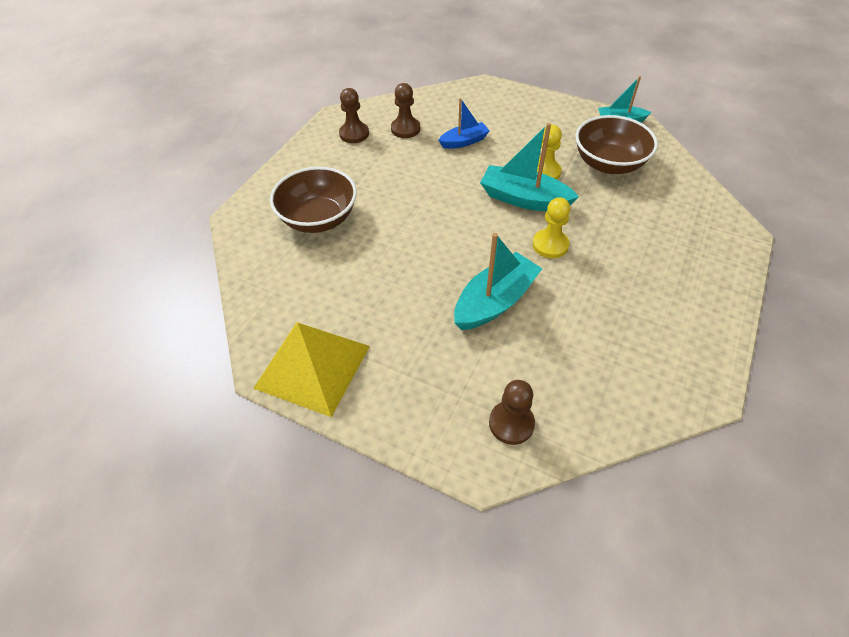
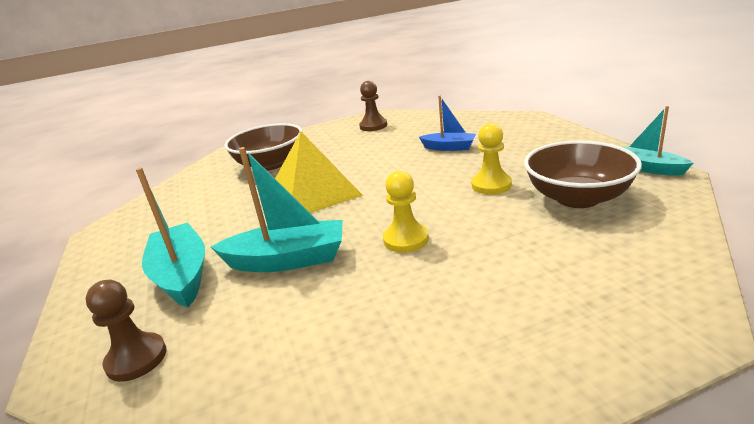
camera: 45 degrees right, 25 degrees down
yellow pyramid [253,322,370,417] -> yellow pyramid moved to [275,132,363,213]
brown pawn [391,83,420,138] -> none
turquoise boat [480,123,579,211] -> turquoise boat moved to [136,167,205,307]

